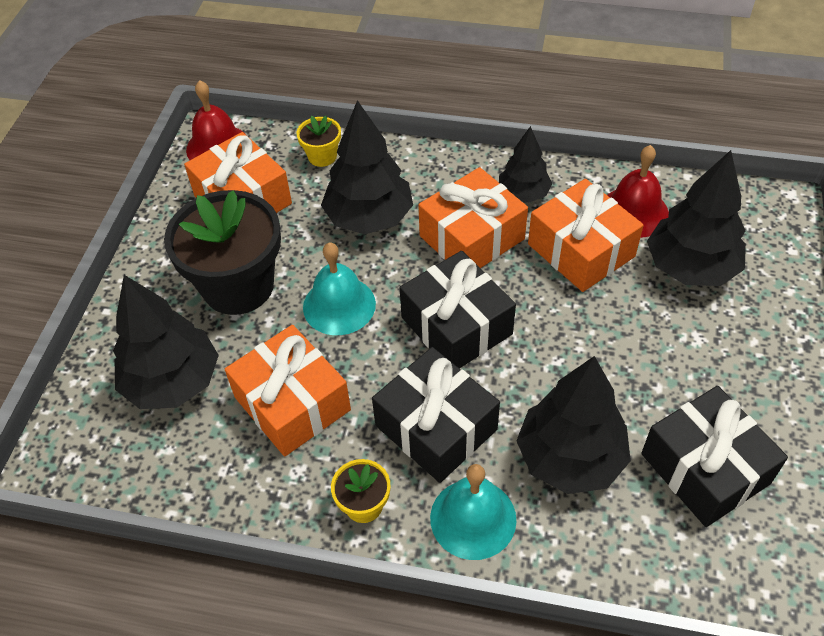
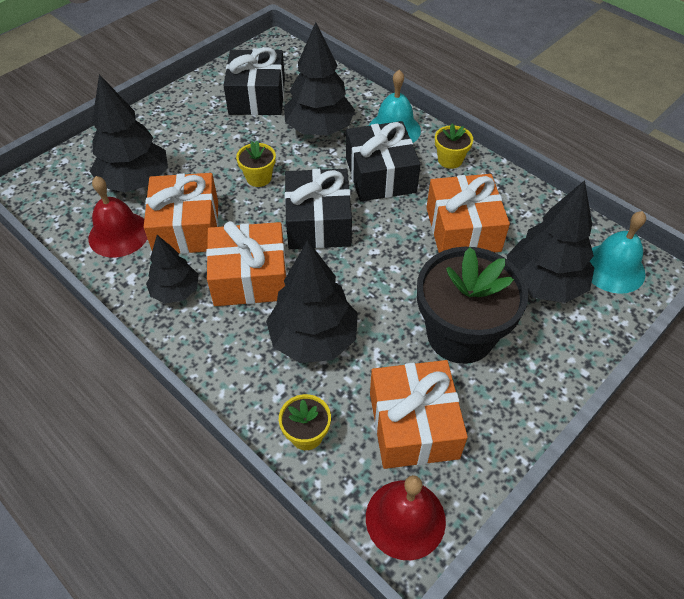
camera: 150 degrees left, 0 degrees up
turquoise bell [303,242,376,335] -> turquoise bell moved to [590,211,646,294]
none -> yellow flower pot [236,141,276,187]

